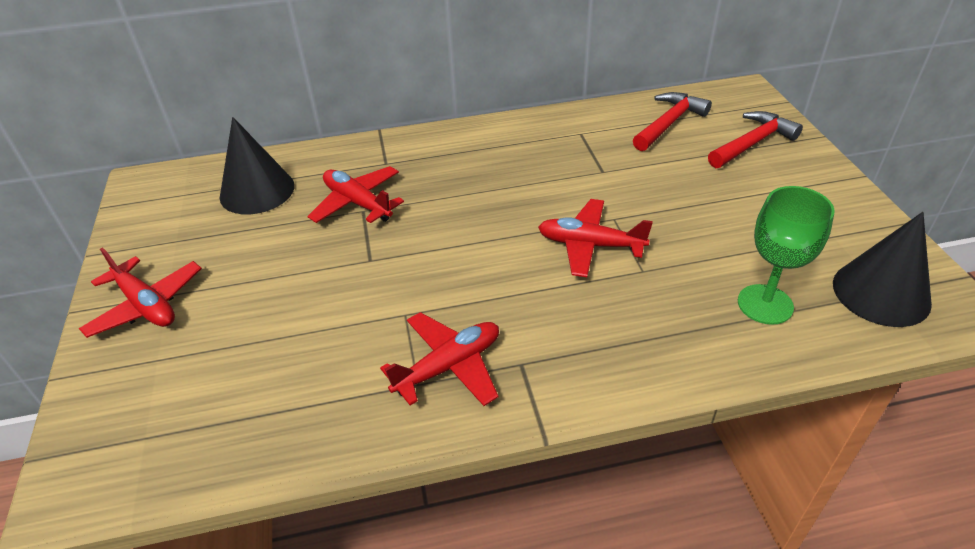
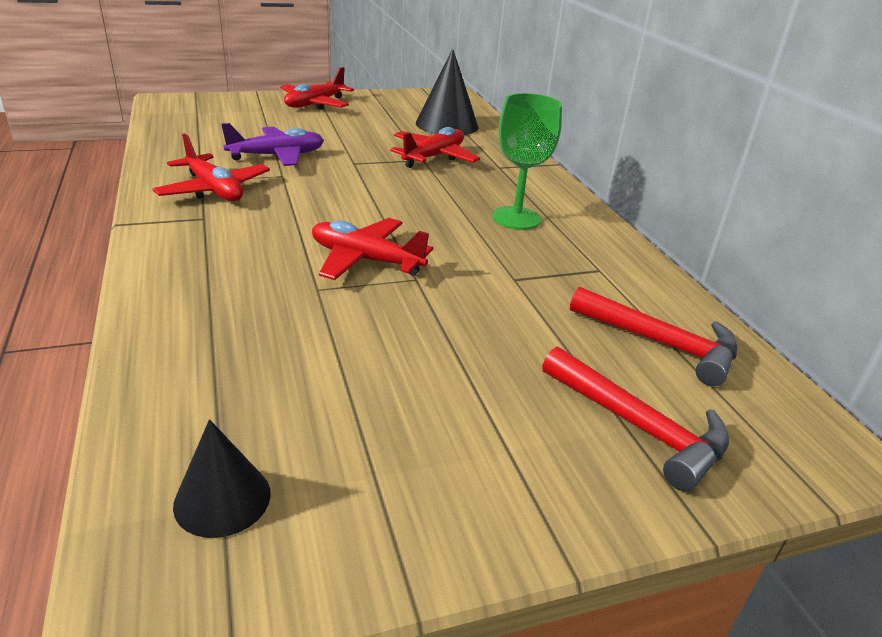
camera: 80 degrees right, 10 degrees down
red plane [538,199,653,277] -> red plane turned 75 degrees counterclockwise [312,218,433,280]
green goblet [738,186,834,325] -> green goblet moved to [492,93,562,230]
black cone [833,212,932,327] -> black cone [173,419,271,538], size x0.59
none -> purple plane [221,123,324,166]

